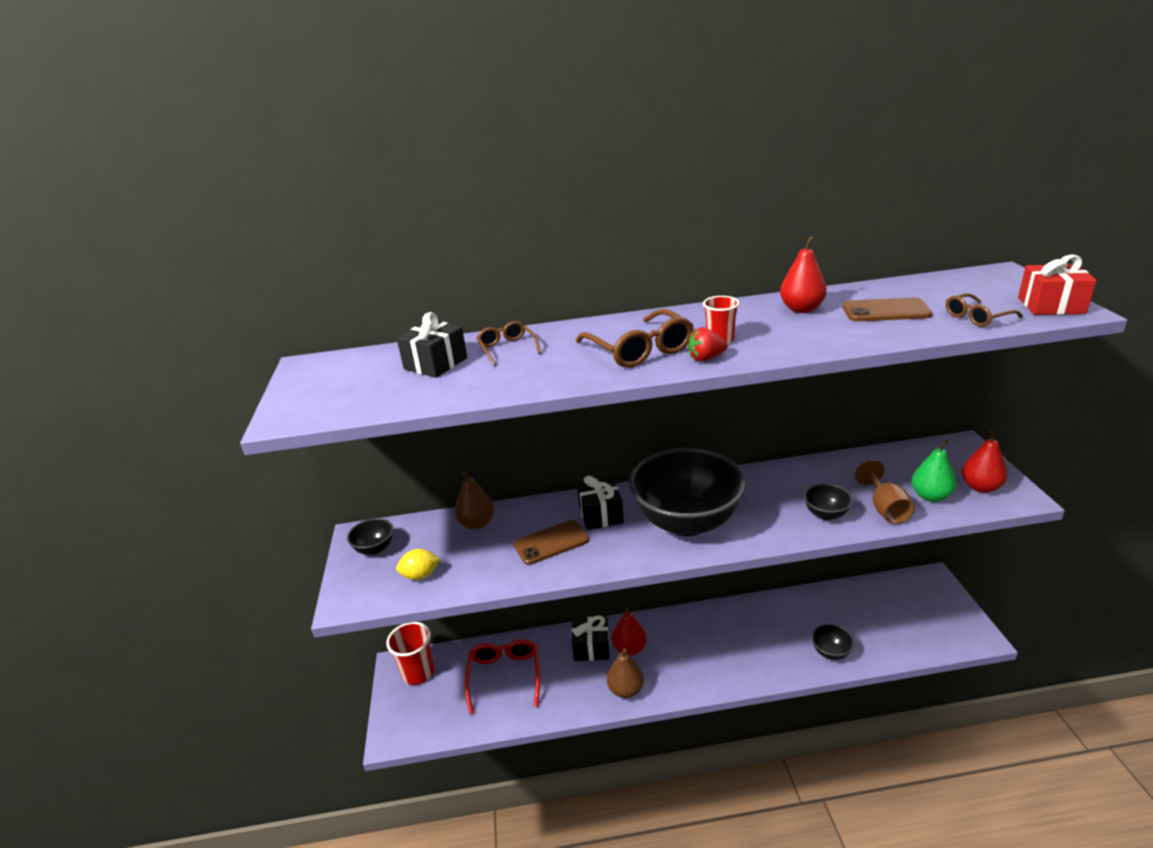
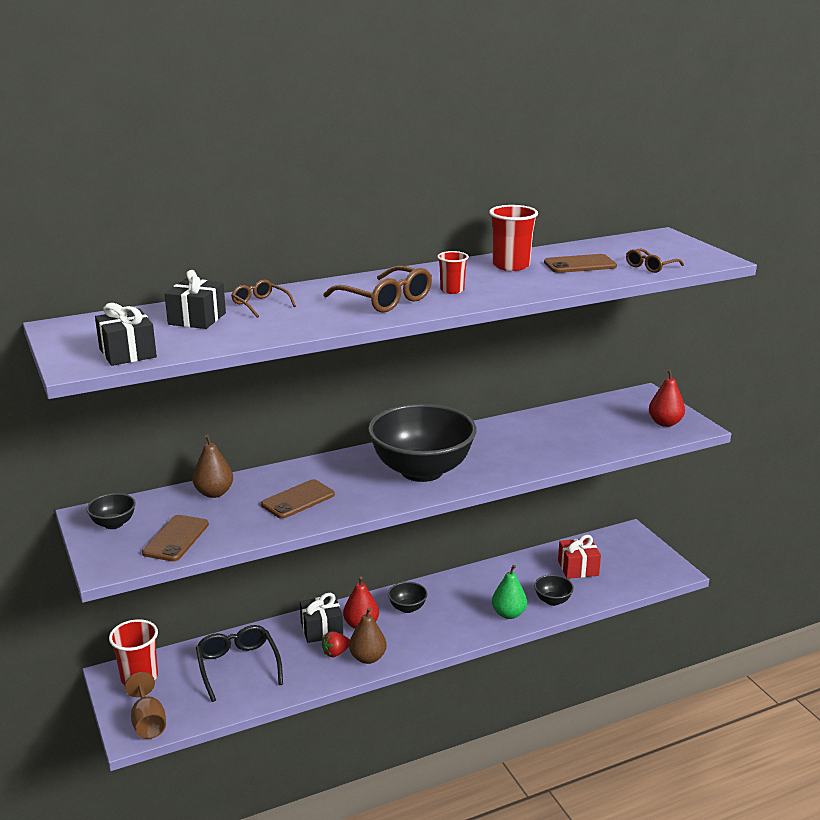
camera: 20 degrees left, 5 degrees down
yellow lemon [396,549,440,580] -> brown phone [142,515,209,561]
red glasses [465,639,540,714] -> black glasses [196,625,283,702]
black gift [577,476,624,530] -> black gift moved to [95,303,157,366]
red strawberry [688,327,727,362] -> red strawberry moved to [322,631,350,657]
red pear [780,236,827,313] -> red cup [489,205,538,271]
black bowl [804,484,853,520] -> black bowl moved to [388,582,427,613]
brown goblet [855,460,915,524] -> brown goblet moved to [125,672,166,739]
green pear [912,440,957,502] -> green pear moved to [492,565,527,619]
red gift [1018,254,1097,315] -> red gift moved to [558,535,601,579]

